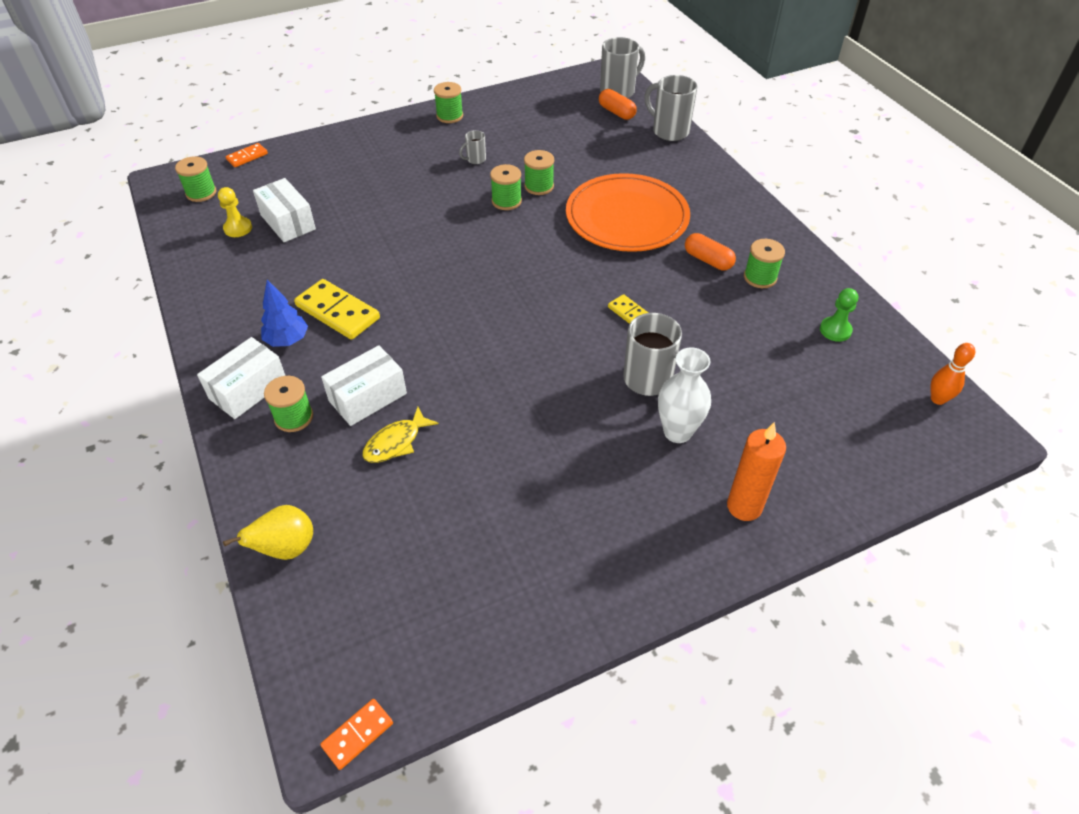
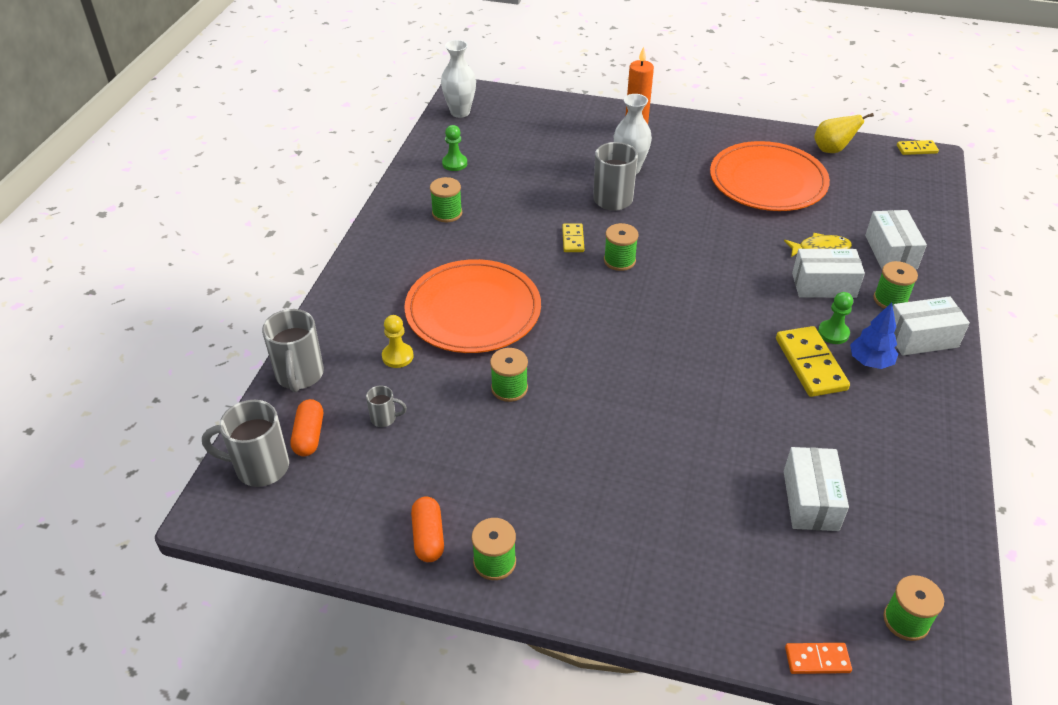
camera: 140 degrees left, 5 degrees down
yellow pawn [218,187,252,237] -> yellow pawn moved to [382,315,413,368]
yellow pear [223,505,313,560] -> yellow pear moved to [814,113,874,153]
orange domino [320,699,393,770] -> yellow domino [897,140,939,155]
grey mug [459,130,486,164] -> grey mug moved to [366,385,407,427]
green spool [490,164,522,210] -> green spool moved to [604,223,639,271]
orange capsule [685,233,736,270] -> orange capsule moved to [411,497,444,562]
orange bowling pin [930,343,975,405] -> white vase [441,40,476,118]
none -> orange plate [710,141,830,211]
none -> green pawn [818,292,853,344]
none -> white box [865,210,927,269]

